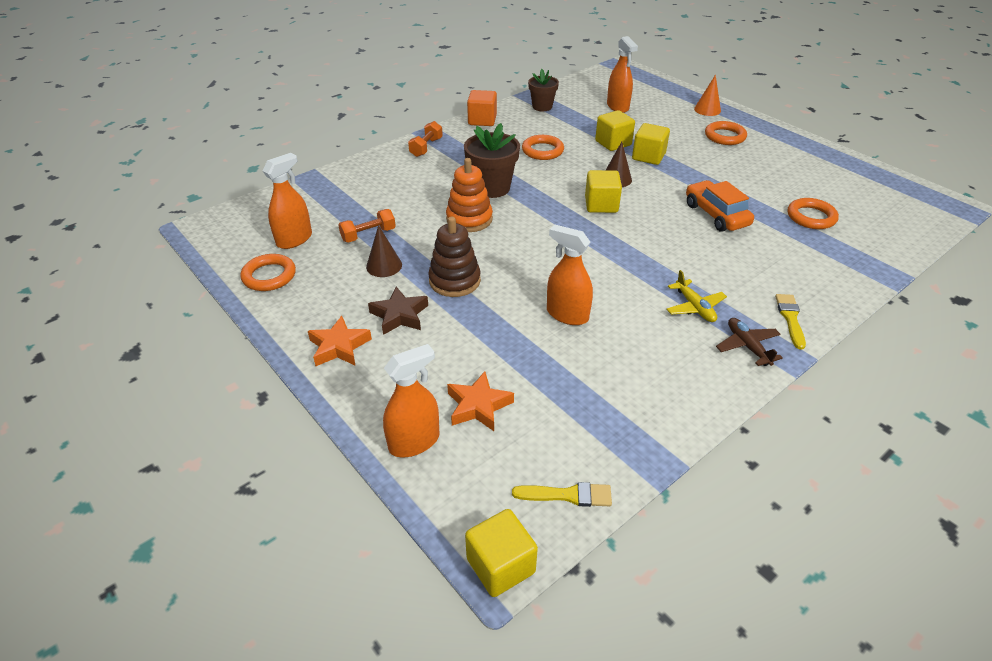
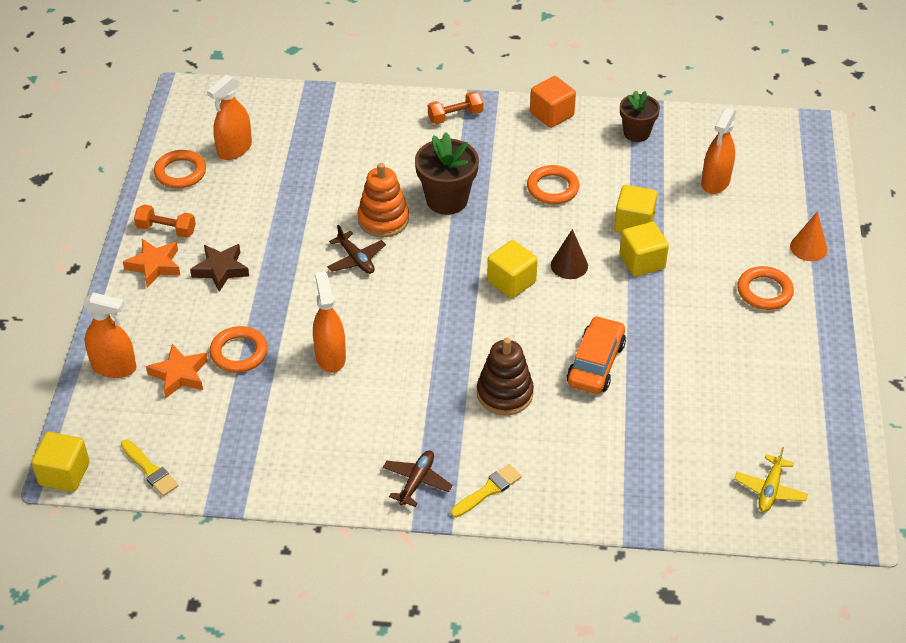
camera: 45 degrees right, 5 degrees up
orange spray bottle [262,153,312,249] -> orange spray bottle turned 135 degrees clockwise [207,75,252,160]
orange dumbbell [338,209,396,243] -> orange dumbbell moved to [134,204,196,238]
brown cone [366,225,402,277] -> none
brown stacking toy [428,217,481,297] -> brown stacking toy moved to [477,337,534,415]
yellow plane [666,270,727,322] -> yellow plane moved to [734,447,808,512]
orange ring [788,198,839,229] -> orange ring moved to [210,326,268,373]
none -> brown plane [327,225,386,274]

